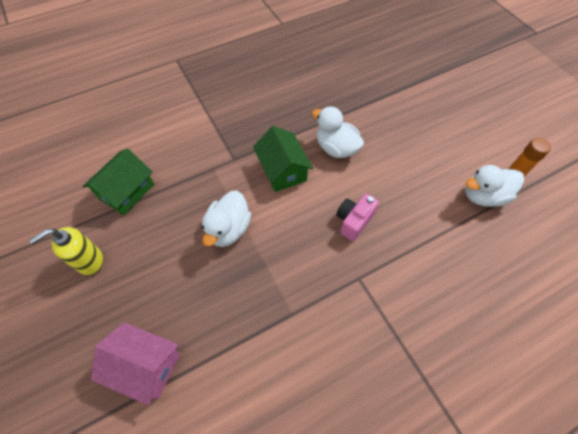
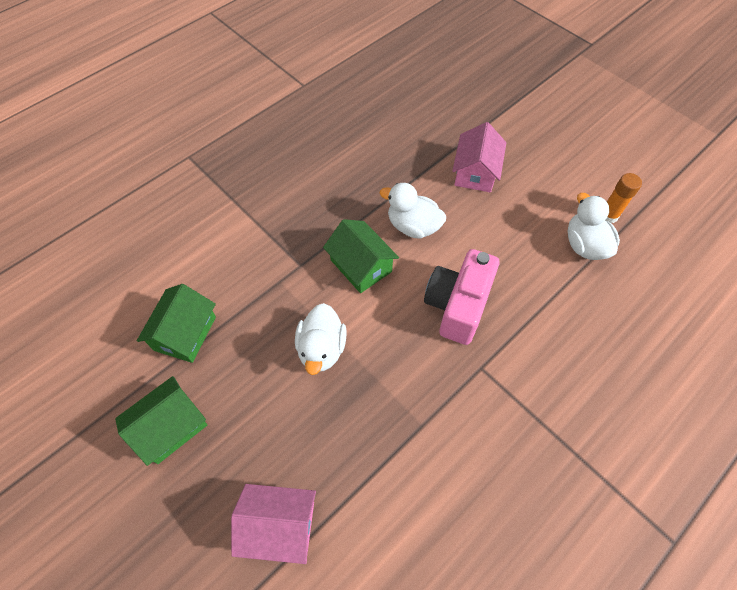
camera: 15 degrees left, 0 degrees up
yellow soap dispenser [29,227,104,275] -> green house [115,376,207,466]
pink camera [336,194,379,241] -> pink camera [424,249,499,345], size x1.69
white duck [465,165,524,207] -> white duck turned 105 degrees clockwise [568,193,620,260]
none -> pink house [452,122,506,192]

